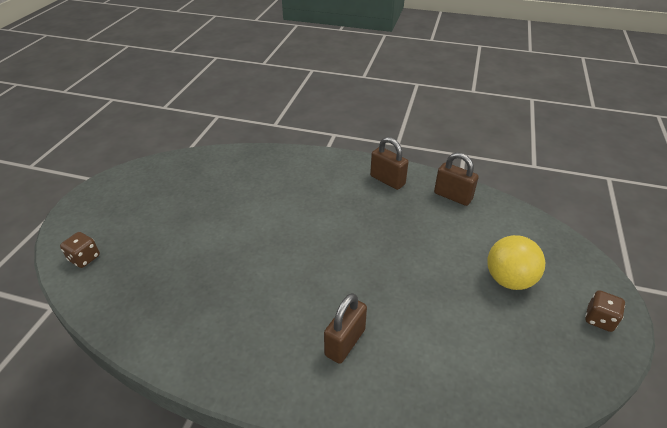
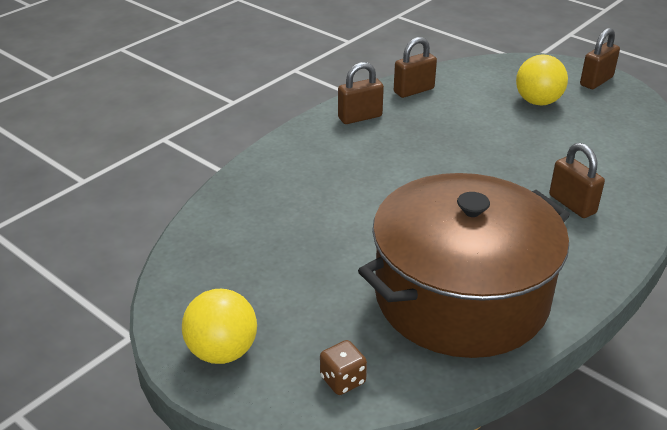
camera: 65 degrees left, 5 degrees down
brown dice [585,290,625,332] -> brown padlock [580,28,620,89]
none -> yellow ball [182,289,257,364]
none -> brown pot [358,173,570,358]

